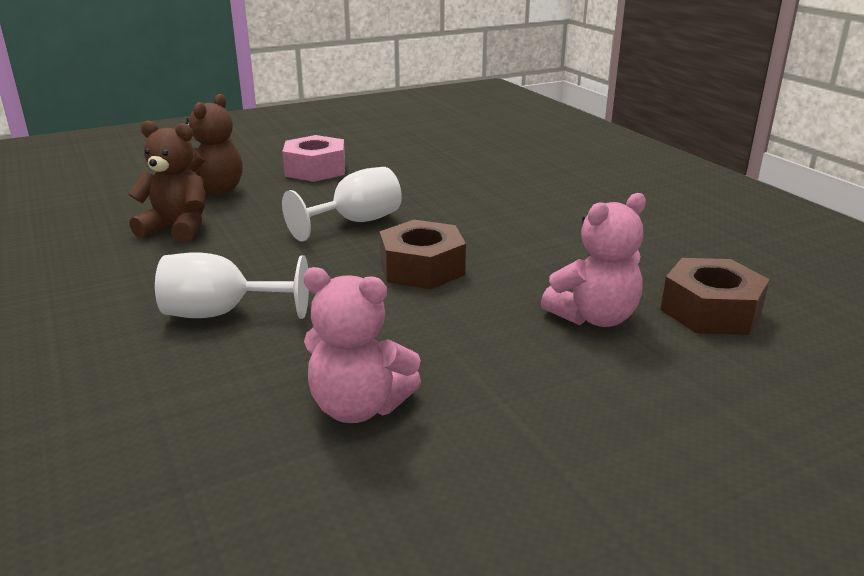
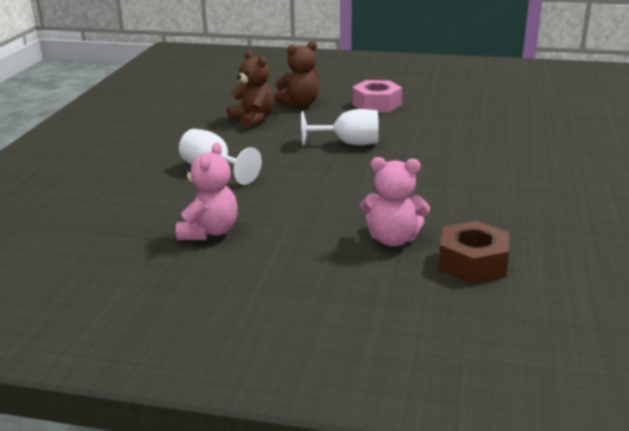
camera: 40 degrees right, 0 degrees up
pink teddy bear [303,267,421,423] -> pink teddy bear turned 135 degrees counterclockwise [176,143,238,240]
brown nut [380,220,466,289] -> none

